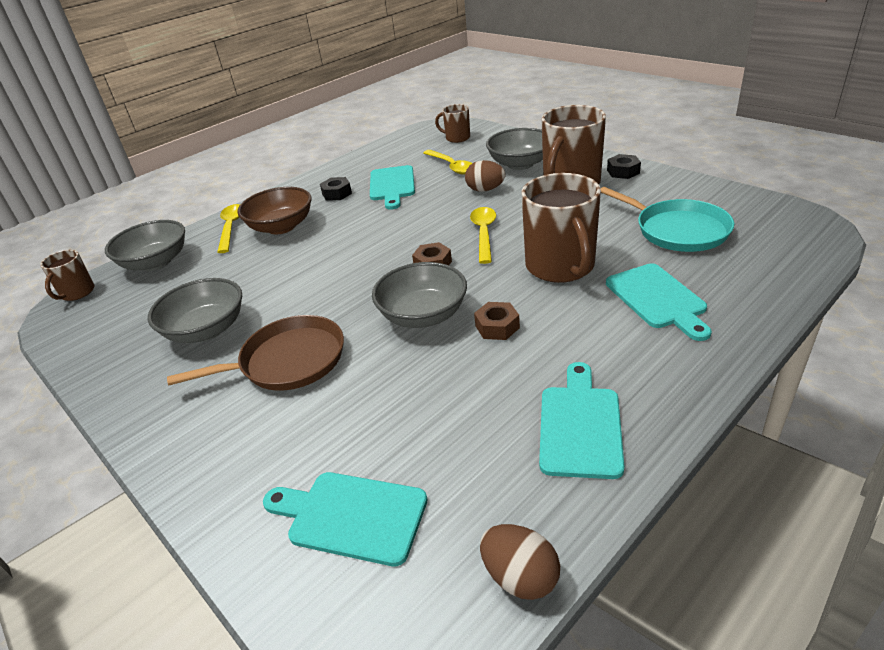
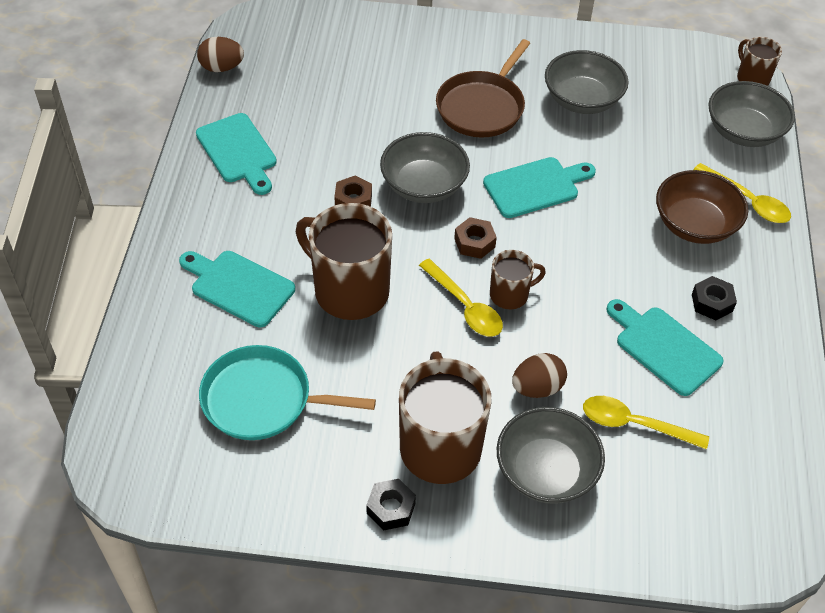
camera: 135 degrees right, 15 degrees up
turquoise cutting board [263,472,428,566] -> turquoise cutting board moved to [483,157,596,218]
brown mug [435,104,470,143] -> brown mug moved to [490,250,546,309]

